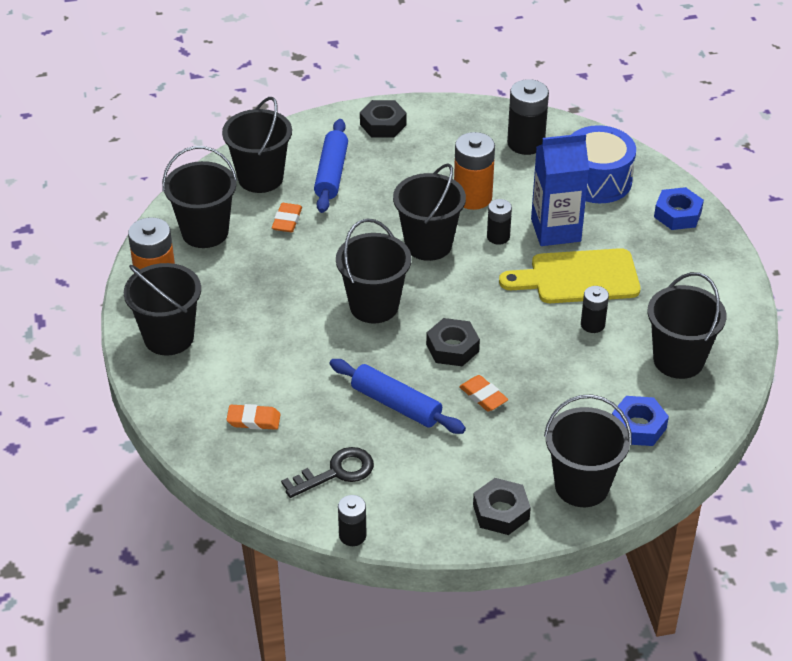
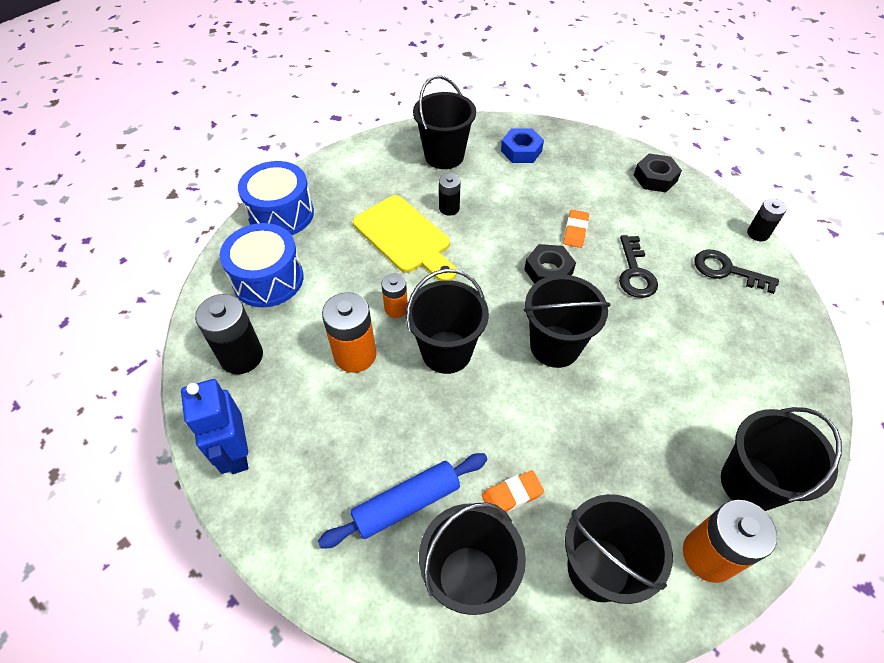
camera: 125 degrees left, 10 degrees up
orange eraser [226,404,281,430] -> none
blue rolling pin [330,359,466,434] -> black key [619,235,658,298]
black nut [360,100,407,138] -> none
black battery [487,199,512,245] -> orange battery [381,273,408,318]
blue carton [531,133,589,246] -> none
black bucket [544,394,632,507] -> none
blue nut [654,187,704,230] -> blue drum [238,161,314,235]
none -> blue robot [181,379,248,474]

